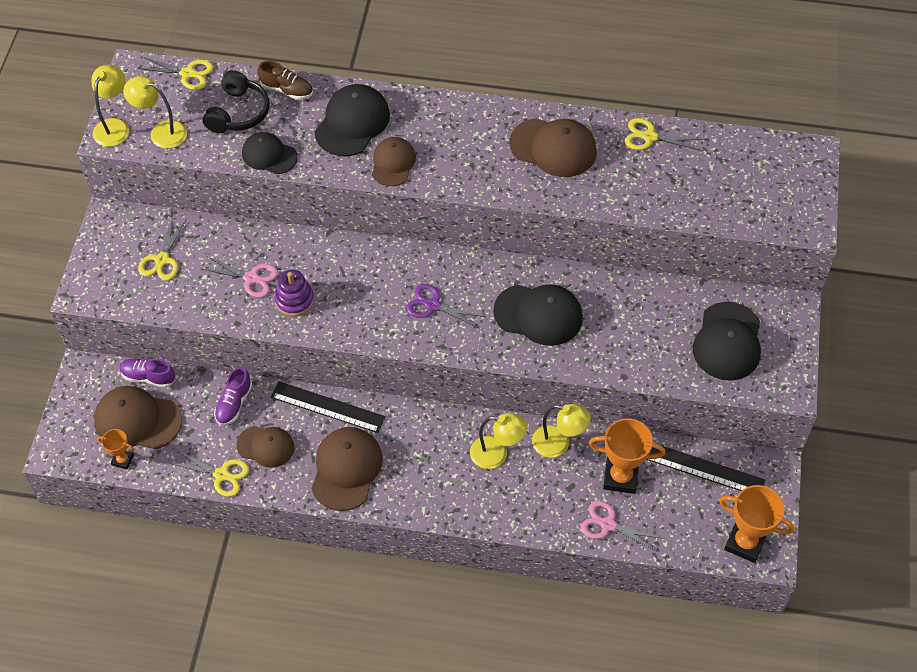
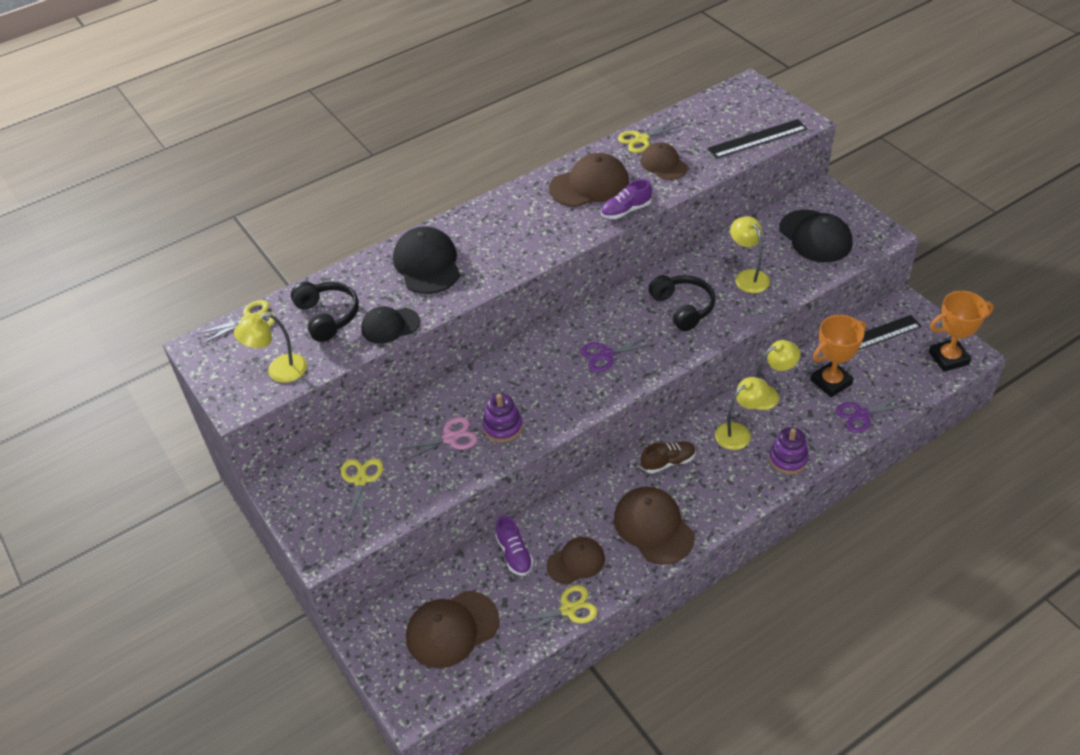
camera: 40 degrees left, 10 degrees down
yellow lamp [91,65,129,147] -> yellow lamp moved to [730,216,770,293]
orange trophy [97,429,135,470] -> none
purple shoe [119,358,175,388] -> purple shoe moved to [601,179,652,219]
yellow scissors [138,219,186,280] -> yellow scissors turned 150 degrees counterclockwise [341,458,383,526]
brown shoe [257,61,313,100] -> brown shoe moved to [640,441,696,474]
black ruler [271,382,385,433] -> black ruler moved to [707,119,807,158]
brown cap [372,137,416,186] -> brown cap moved to [641,142,688,180]
black cap [493,284,583,346] -> black headphones [648,275,715,331]
pink scissors [581,501,663,552] -> purple scissors [836,395,911,433]
none -> purple stacking toy [769,427,809,474]

